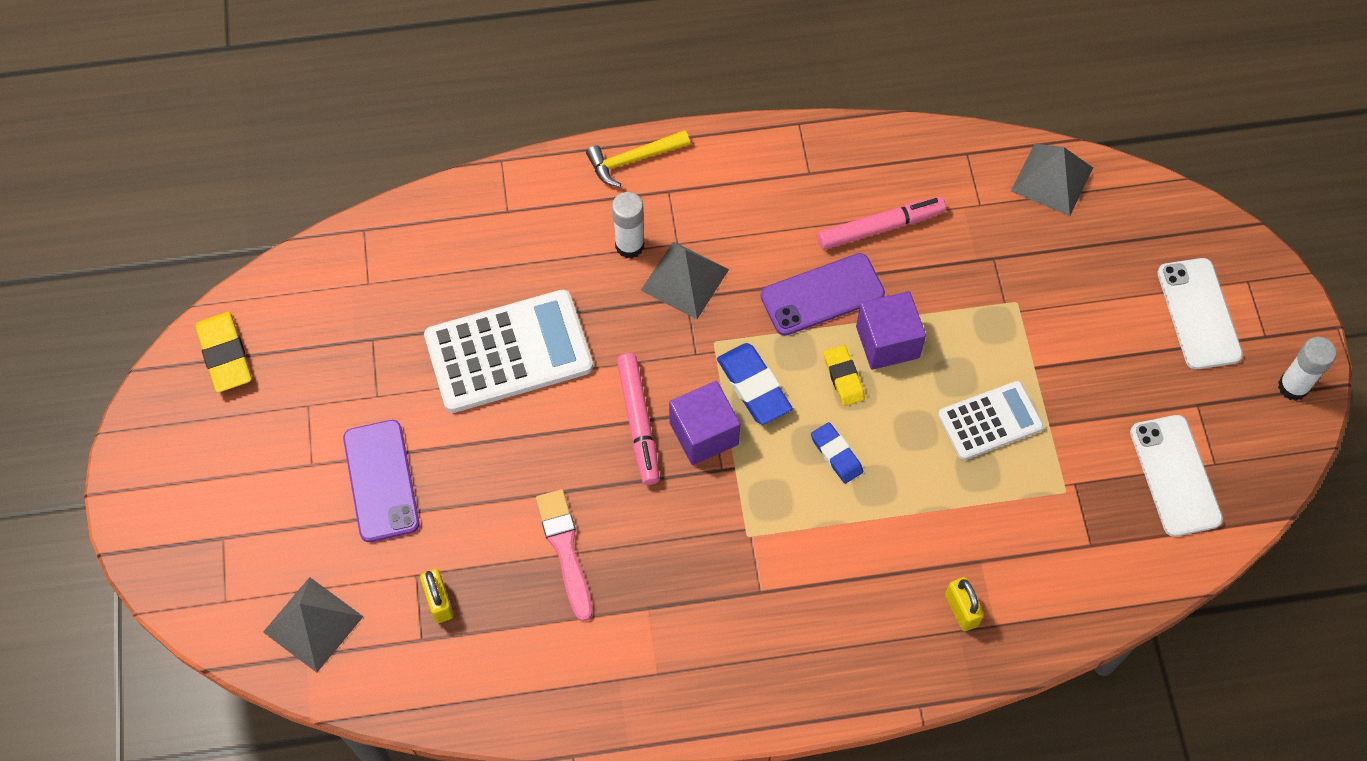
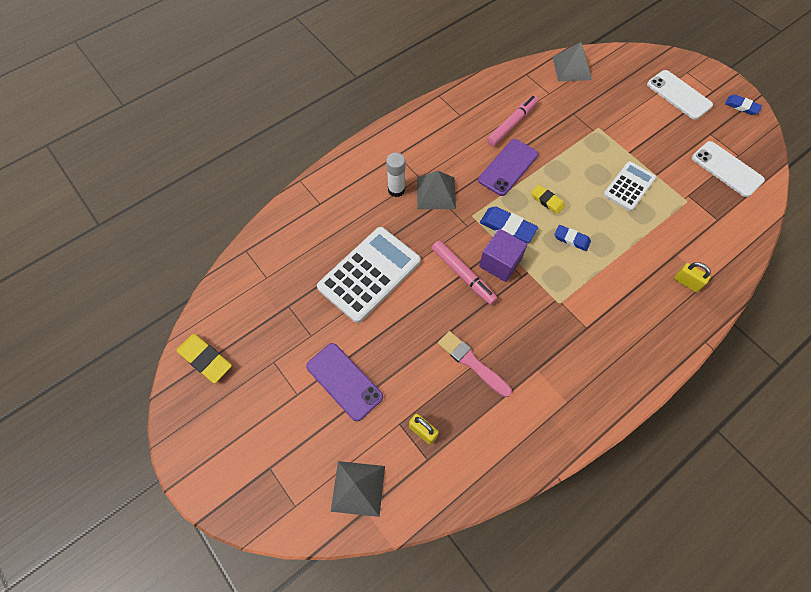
camera: 30 degrees left, 0 degrees up
yellow hammer [586,130,690,187] -> none
purple cube [856,291,926,370] -> none
white glue stick [1278,337,1337,401] -> blue eraser [725,95,762,115]

